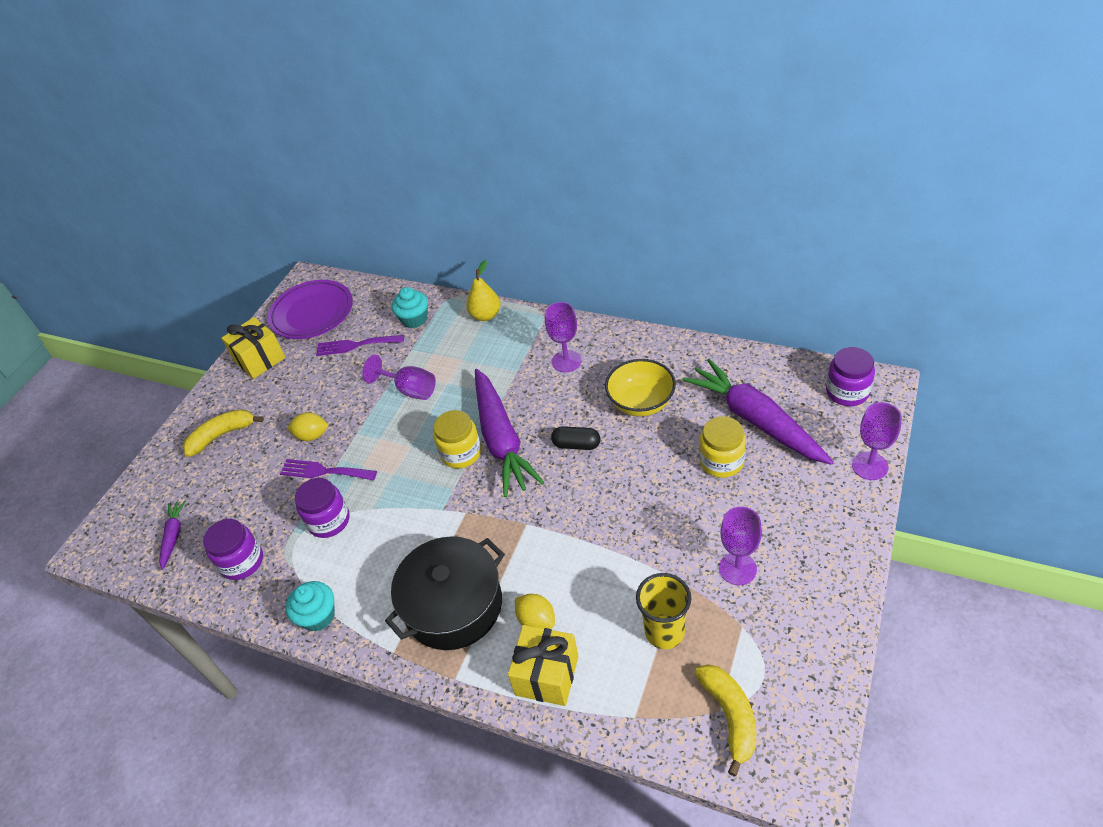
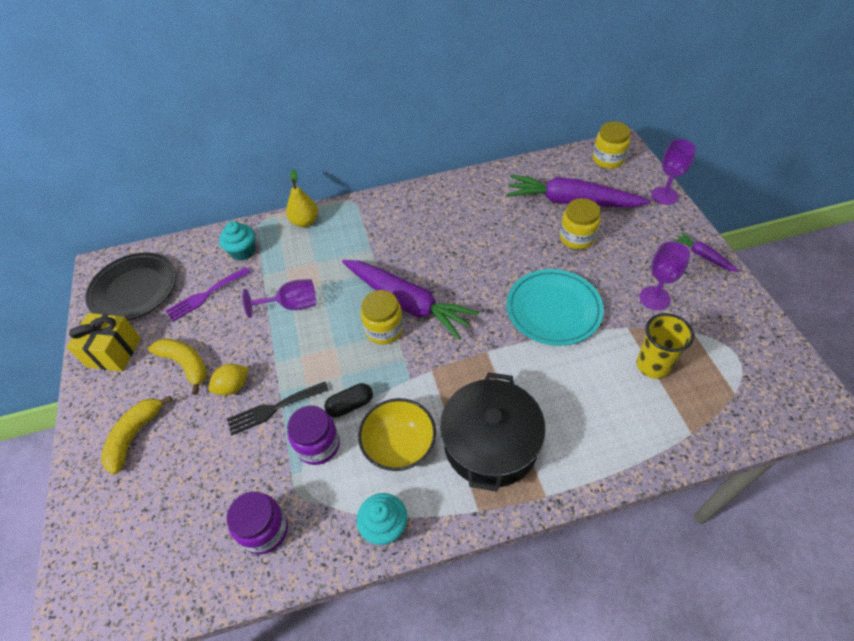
camera: 40 degrees left, 5 degrees up
purple carrot [159,501,186,570] -> purple carrot moved to [673,232,739,272]
purple plate [268,280,353,339] -> black plate [85,253,176,321]
purple fork [280,459,377,480] -> black fork [227,382,328,435]
yellow gift [508,625,578,706] -> none
yellow lemon [515,594,555,629] -> none
purple goblet [545,302,582,372] -> none
black capsule [551,426,600,450] -> black capsule moved to [324,383,373,417]
yellow bowl [605,359,676,417] -> yellow bowl moved to [358,398,436,471]
yellow banana [695,664,756,776] -> yellow banana moved to [148,338,207,395]
purple jar [826,347,875,406] -> yellow jar [593,122,631,169]
none -> turquoise plate [506,269,604,346]

